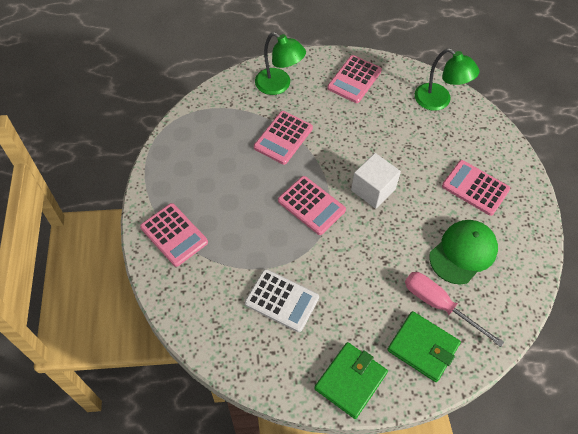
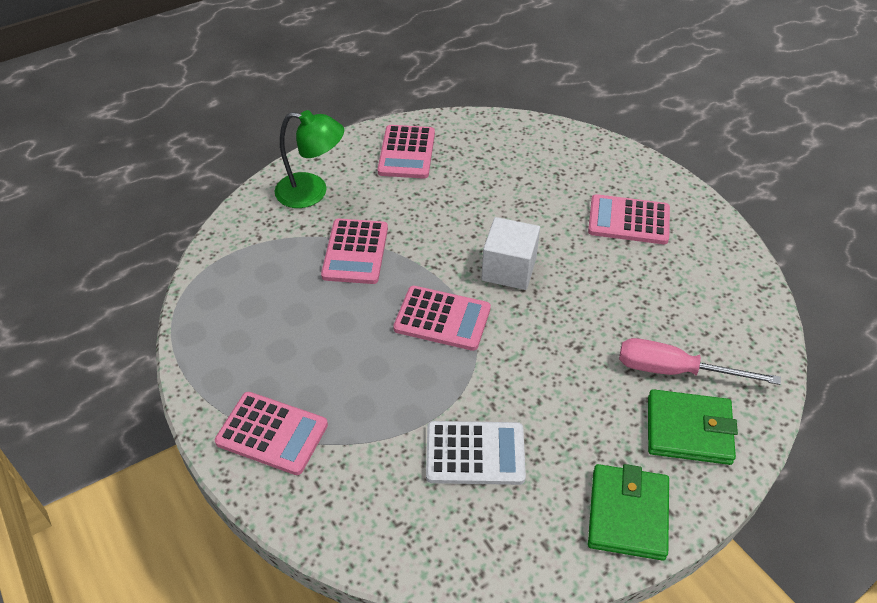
camera: 25 degrees left, 10 degrees down
green lamp [415,49,479,111] -> none
green cap [429,220,498,285] -> none

